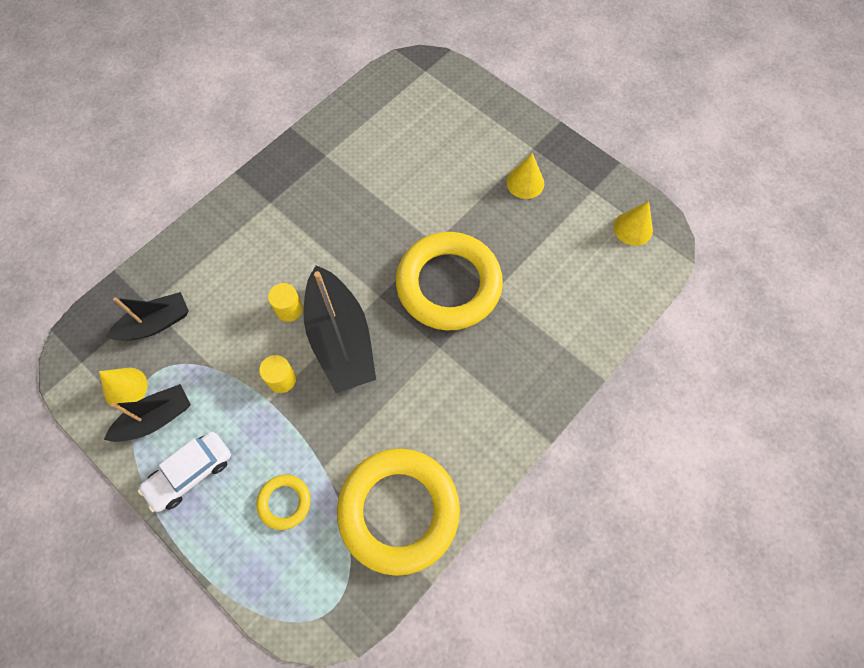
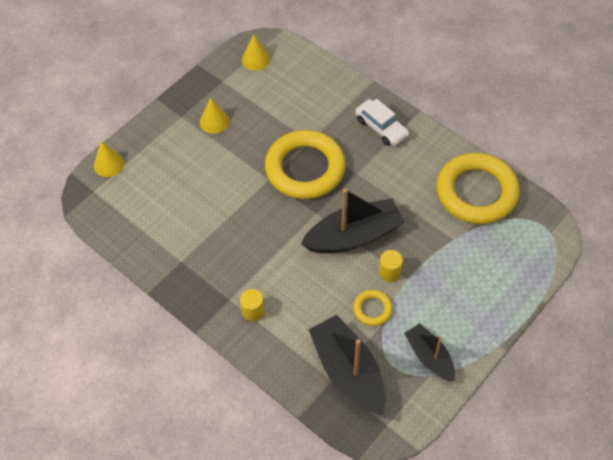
camera: 90 degrees left, 10 degrees down
yellow cone [99,368,148,408] -> yellow cone moved to [94,141,124,177]
black boat [106,292,189,340] -> black boat [309,315,386,415], size x1.65
white car [138,432,231,512] -> white car moved to [355,99,410,146]
yellow ring [256,475,311,530] -> yellow ring moved to [353,290,393,326]
yellow cylinder [268,283,303,322] -> yellow cylinder moved to [240,289,265,321]

